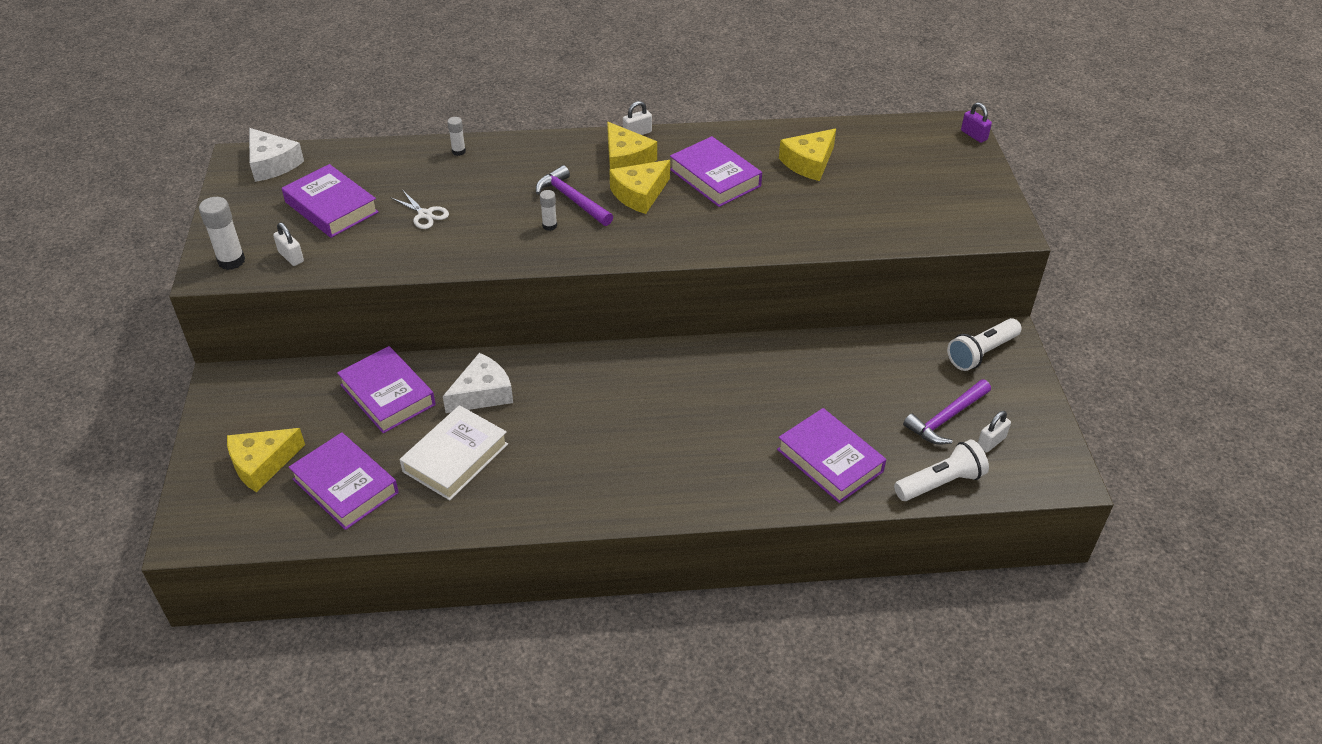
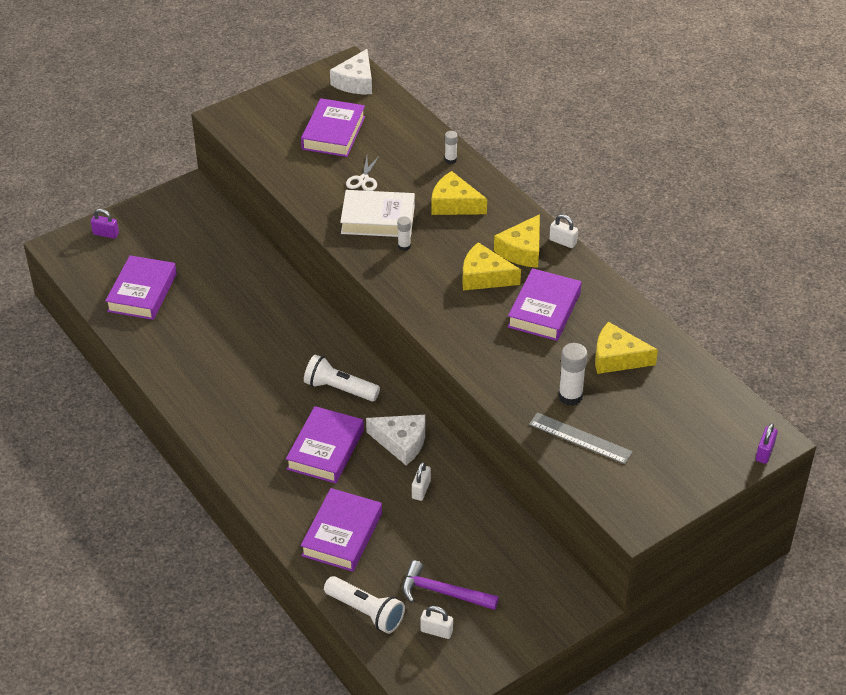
camera: 60 degrees right, 0 degrees up
white glue stick [199,197,245,270] -> white glue stick moved to [558,343,588,406]
yellow cheese [227,428,305,492] -> yellow cheese moved to [431,171,487,215]
white padlock [273,223,304,266] -> white padlock moved to [412,462,431,501]
purple book [337,346,436,434] -> purple book moved to [286,406,364,484]
white book [400,405,508,500] -> white book moved to [340,190,415,238]
white cheese [443,353,513,413] -> white cheese moved to [366,415,425,465]
purple hammer [536,165,613,226] -> none
white flashlight [947,318,1022,371] -> white flashlight moved to [304,355,380,401]
none -> purple padlock [91,209,119,239]
none -> grey ruler [529,412,633,464]

